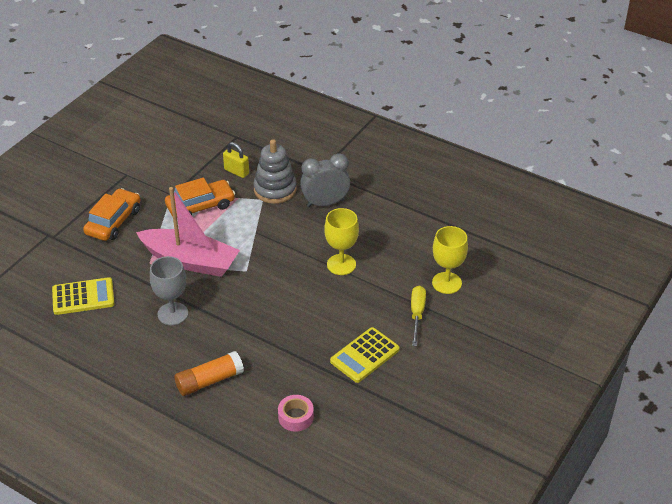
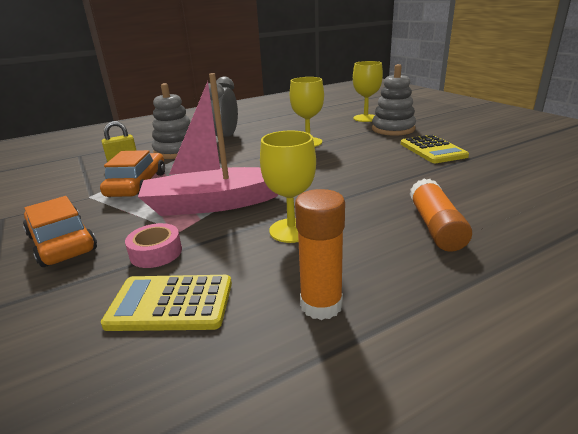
camera: 60 degrees left, 15 degrees down
yellow calculator [52,277,114,315] -> yellow calculator turned 105 degrees counterclockwise [101,275,232,331]
pink boat [136,187,240,277] -> pink boat turned 150 degrees counterclockwise [138,73,278,216]
grey goblet [150,256,188,325] -> yellow goblet [260,131,316,243]
pink tape [278,395,314,431] -> pink tape moved to [125,223,182,268]
yellow screwdriver [411,285,426,346] -> grey stacking toy [372,64,416,136]
none -> orange glue stick [295,189,345,320]

